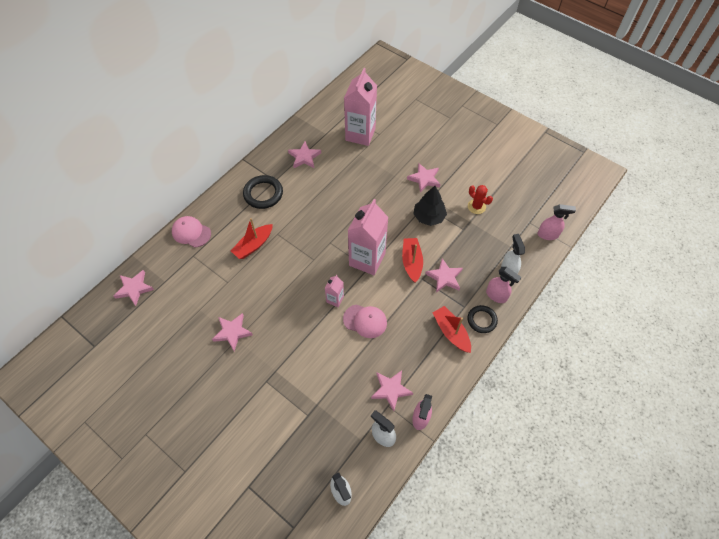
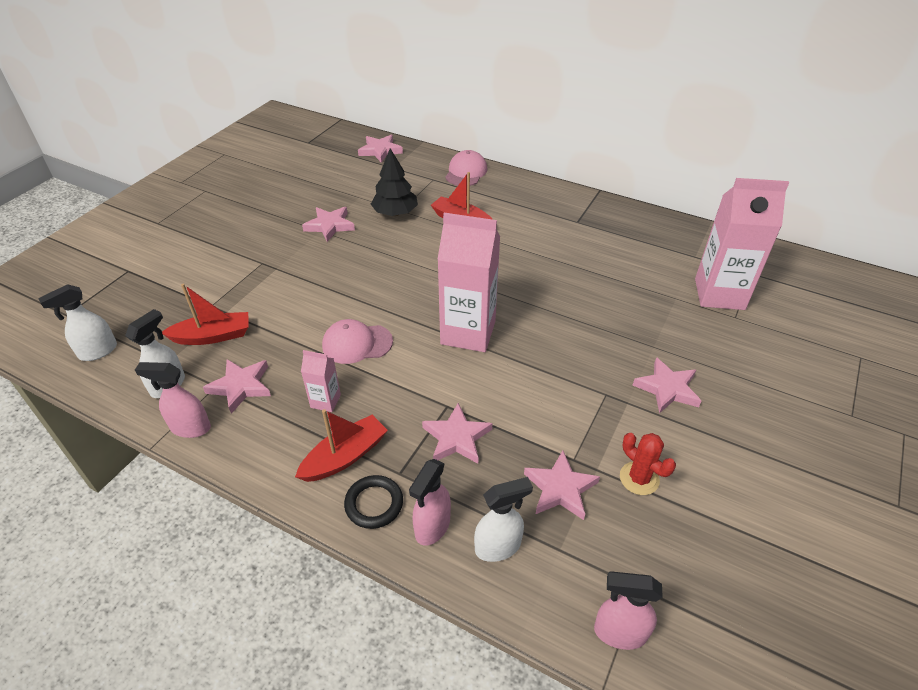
camera: 80 degrees right, 15 degrees down
black ring [243,175,283,209] -> none
pink star [288,142,321,168] -> pink star moved to [524,451,600,520]
pink carton [325,275,344,307] -> pink carton moved to [301,350,341,412]
pink cap [343,304,387,338] -> pink cap turned 75 degrees clockwise [322,319,393,364]
red boat [402,238,423,283] -> red boat moved to [162,284,248,345]
black tree [413,186,447,226] -> black tree moved to [371,148,418,216]
red cactus [468,185,493,214] -> red cactus turned 75 degrees counterclockwise [620,433,676,495]
pink spray bottle [537,204,576,240] -> pink spray bottle turned 105 degrees clockwise [594,571,663,650]

